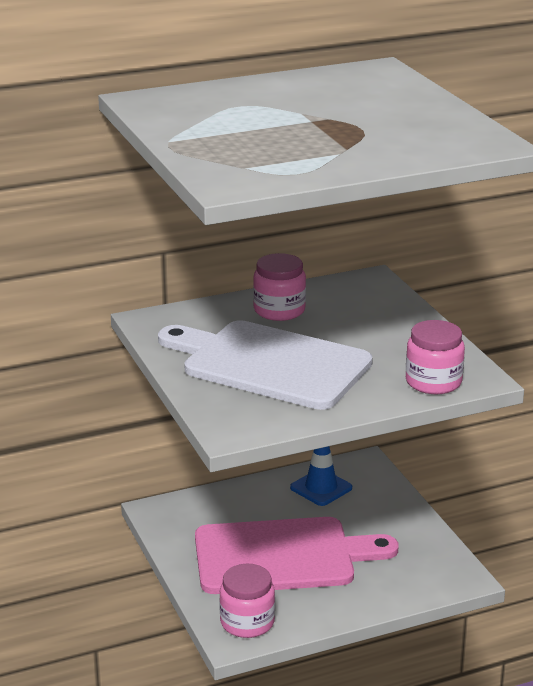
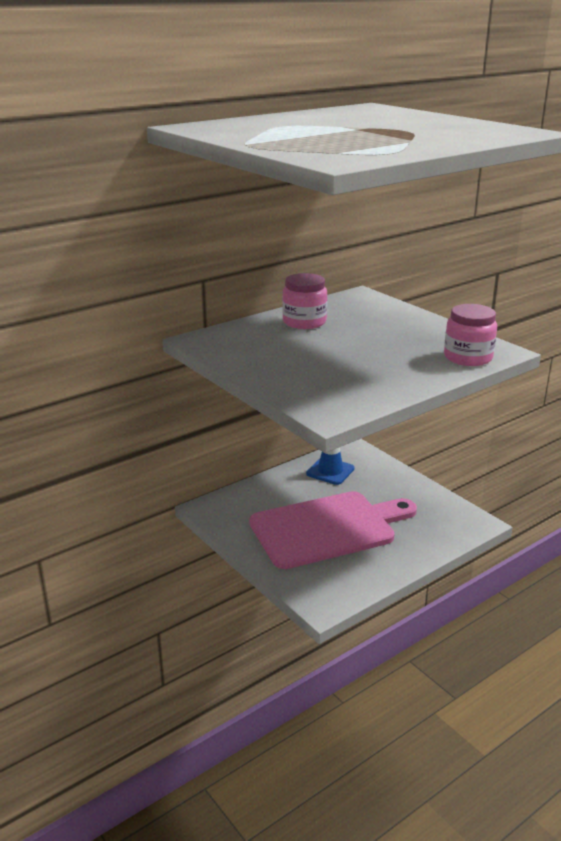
camera: 15 degrees left, 0 degrees up
white cutting board [158,320,373,410] -> none
pink jar [219,564,275,638] -> none

